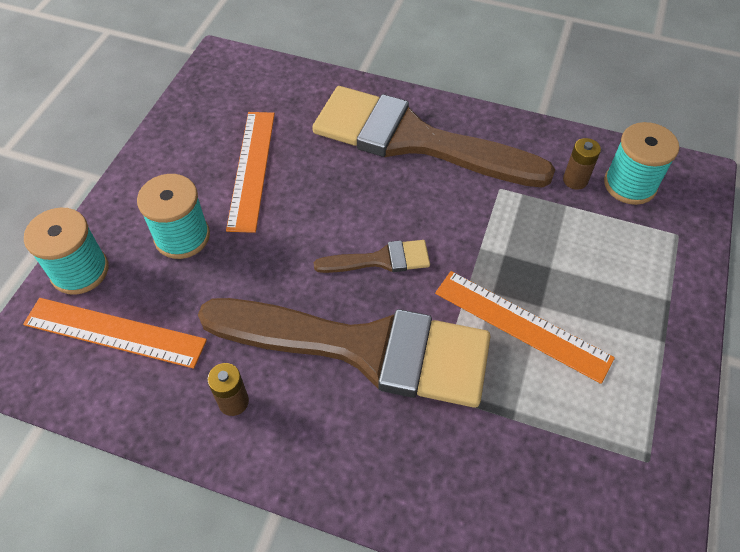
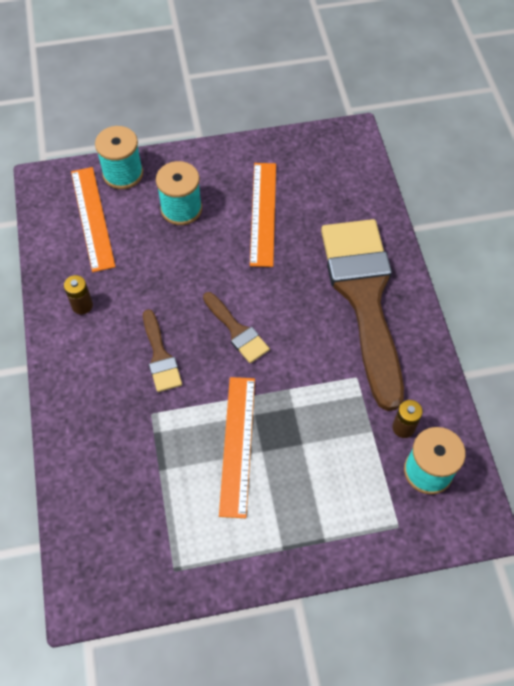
camera: 60 degrees right, 5 degrees up
brown brush [198,298,491,408] -> brown brush [143,309,182,392], size x0.42
orange ruler [226,112,275,233] -> orange ruler turned 60 degrees counterclockwise [250,163,276,267]

